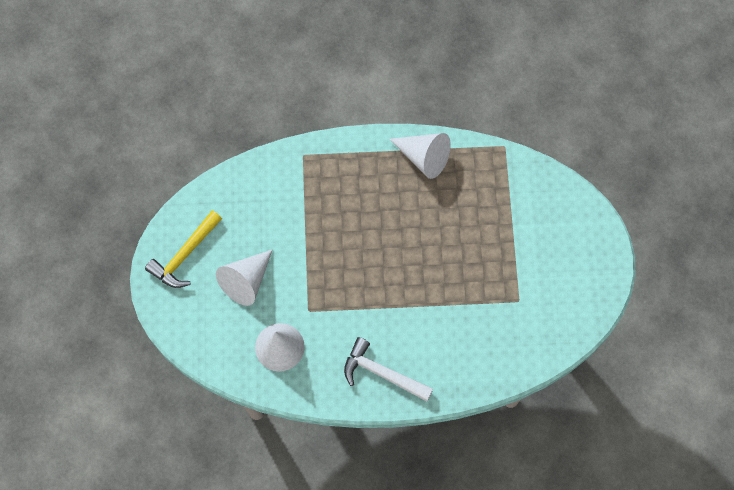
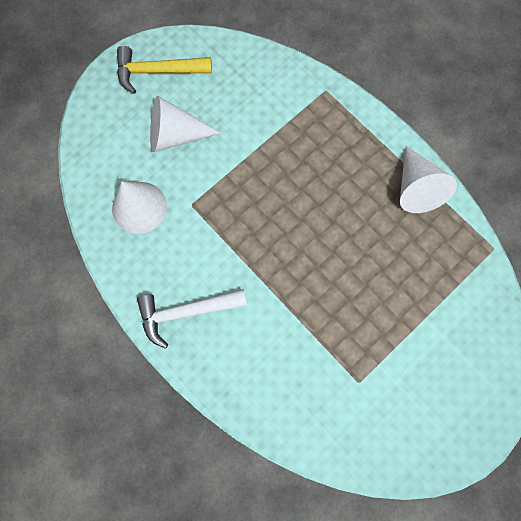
camera: 50 degrees right, 5 degrees up
white hammer [344,337,433,402] -> white hammer turned 90 degrees counterclockwise [137,289,247,349]

